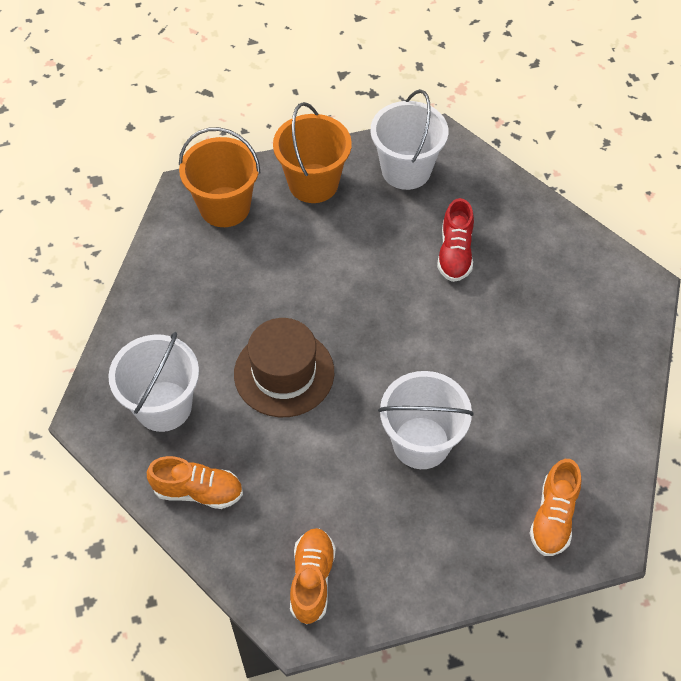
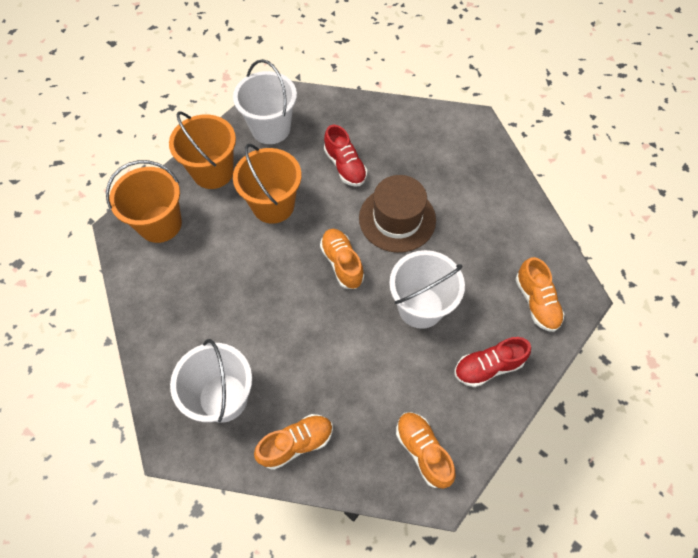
camera: 35 degrees left, 5 degrees up
brown hat [234,318,334,417] -> brown hat moved to [359,175,436,253]
none -> orange bucket [233,144,301,224]
none -> orange shoe [320,229,364,289]
none -> red shoe [455,337,531,387]

